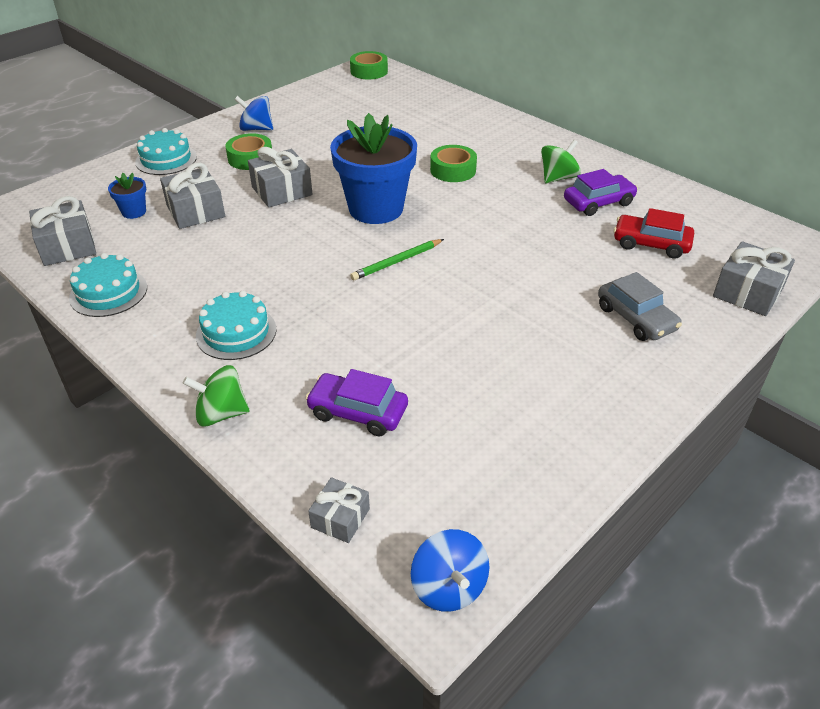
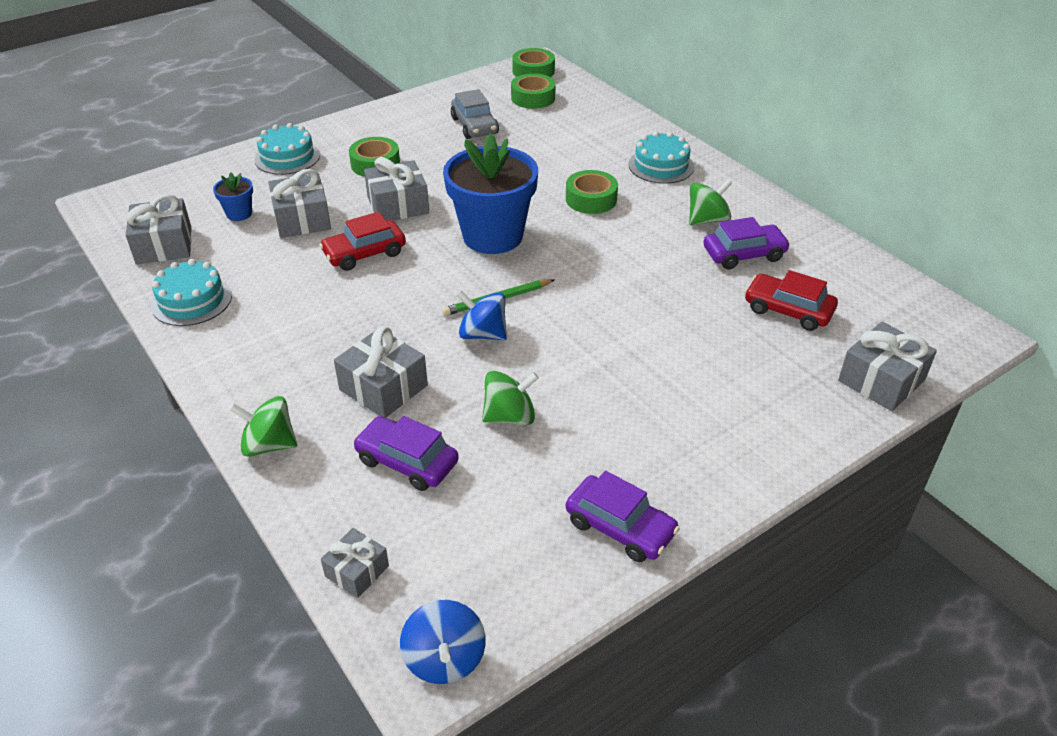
camera: 10 degrees right, 0 degrees up
turquoise cake [196,291,277,360] -> turquoise cake moved to [628,131,694,184]
blue spinning top [235,96,273,131] -> blue spinning top moved to [457,290,507,340]
grey car [598,272,682,341] -> grey car moved to [451,89,499,139]
none -> red car [319,212,406,271]
none -> grey gift [334,326,428,418]
none -> green spinning top [482,371,539,425]
none -> green tape [511,73,556,109]
none -> purple car [566,471,680,562]

